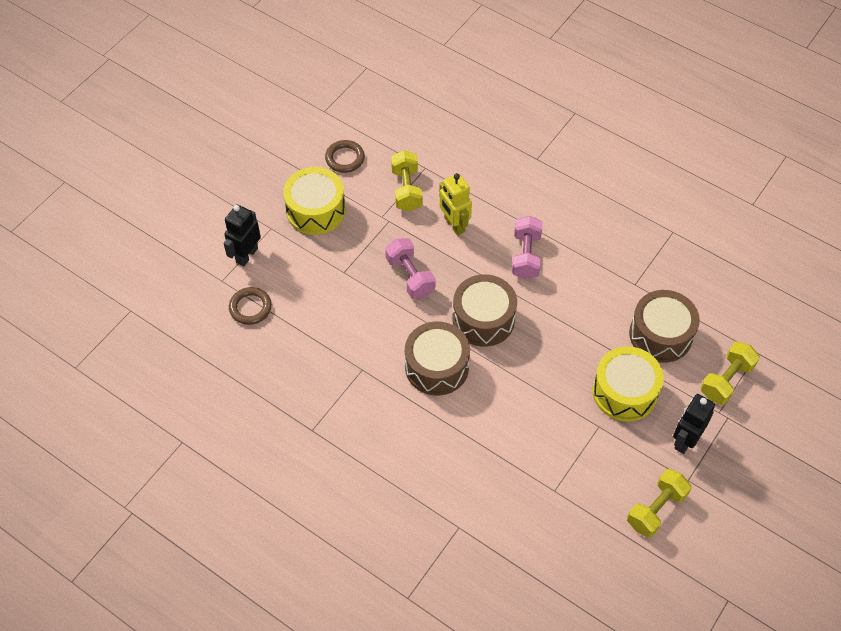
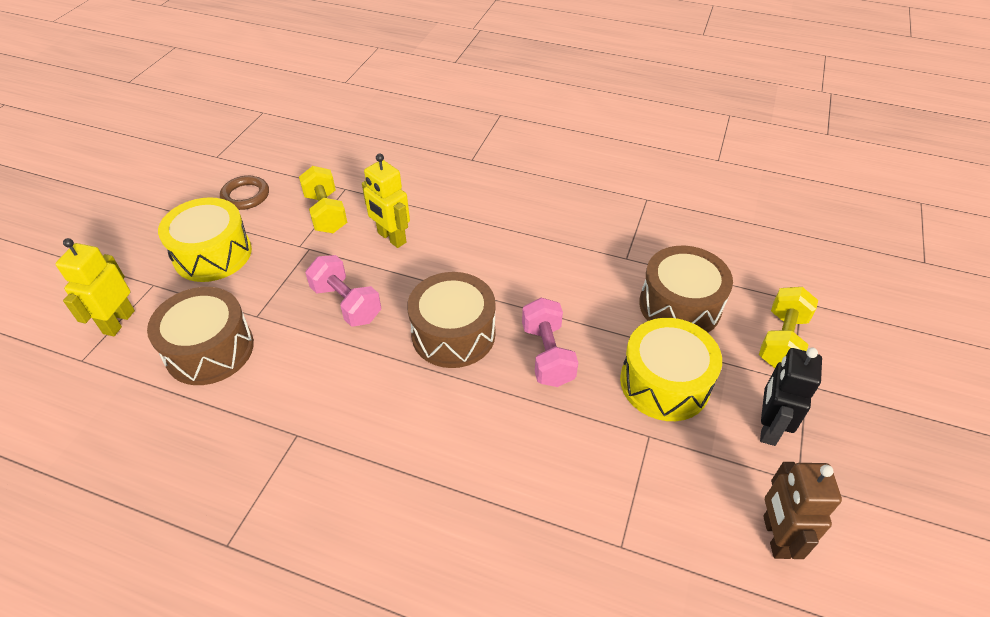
camera: 15 degrees left, 10 degrees down
black robot [224,205,261,267] -> yellow robot [56,238,135,336]
brown ring [229,287,272,325] -> none
brown drum [405,321,470,396] -> brown drum moved to [147,287,254,385]
pink dumbbell [512,216,543,279] -> pink dumbbell moved to [522,298,578,387]
yellow dumbbell [627,469,691,538] -> brown robot [763,462,842,559]

